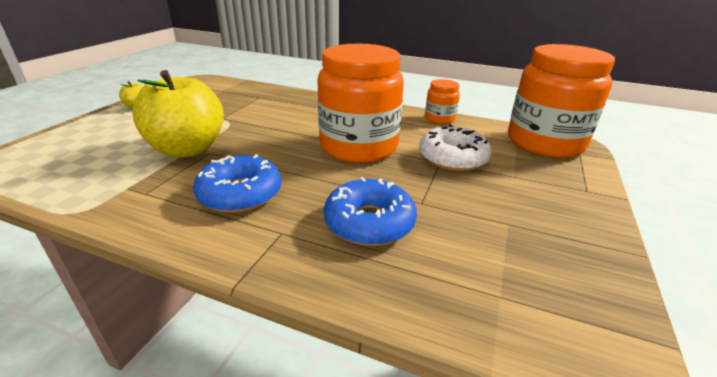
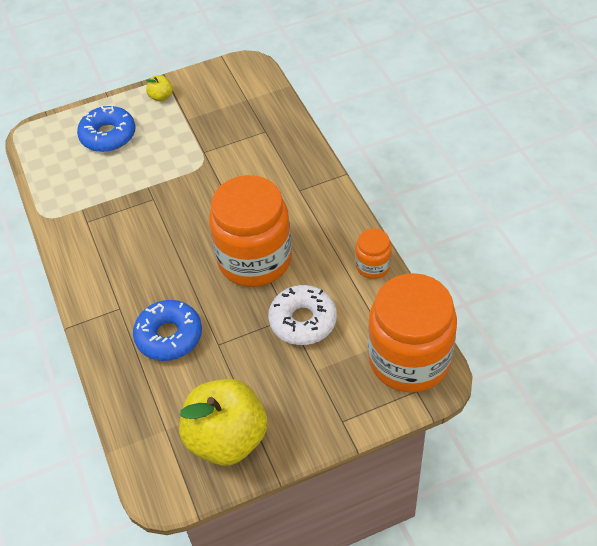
camera: 50 degrees right, 20 degrees up
yellow apple [132,70,224,158] -> yellow apple moved to [179,379,267,466]
blue donut [193,154,281,213] -> blue donut moved to [77,106,135,152]

